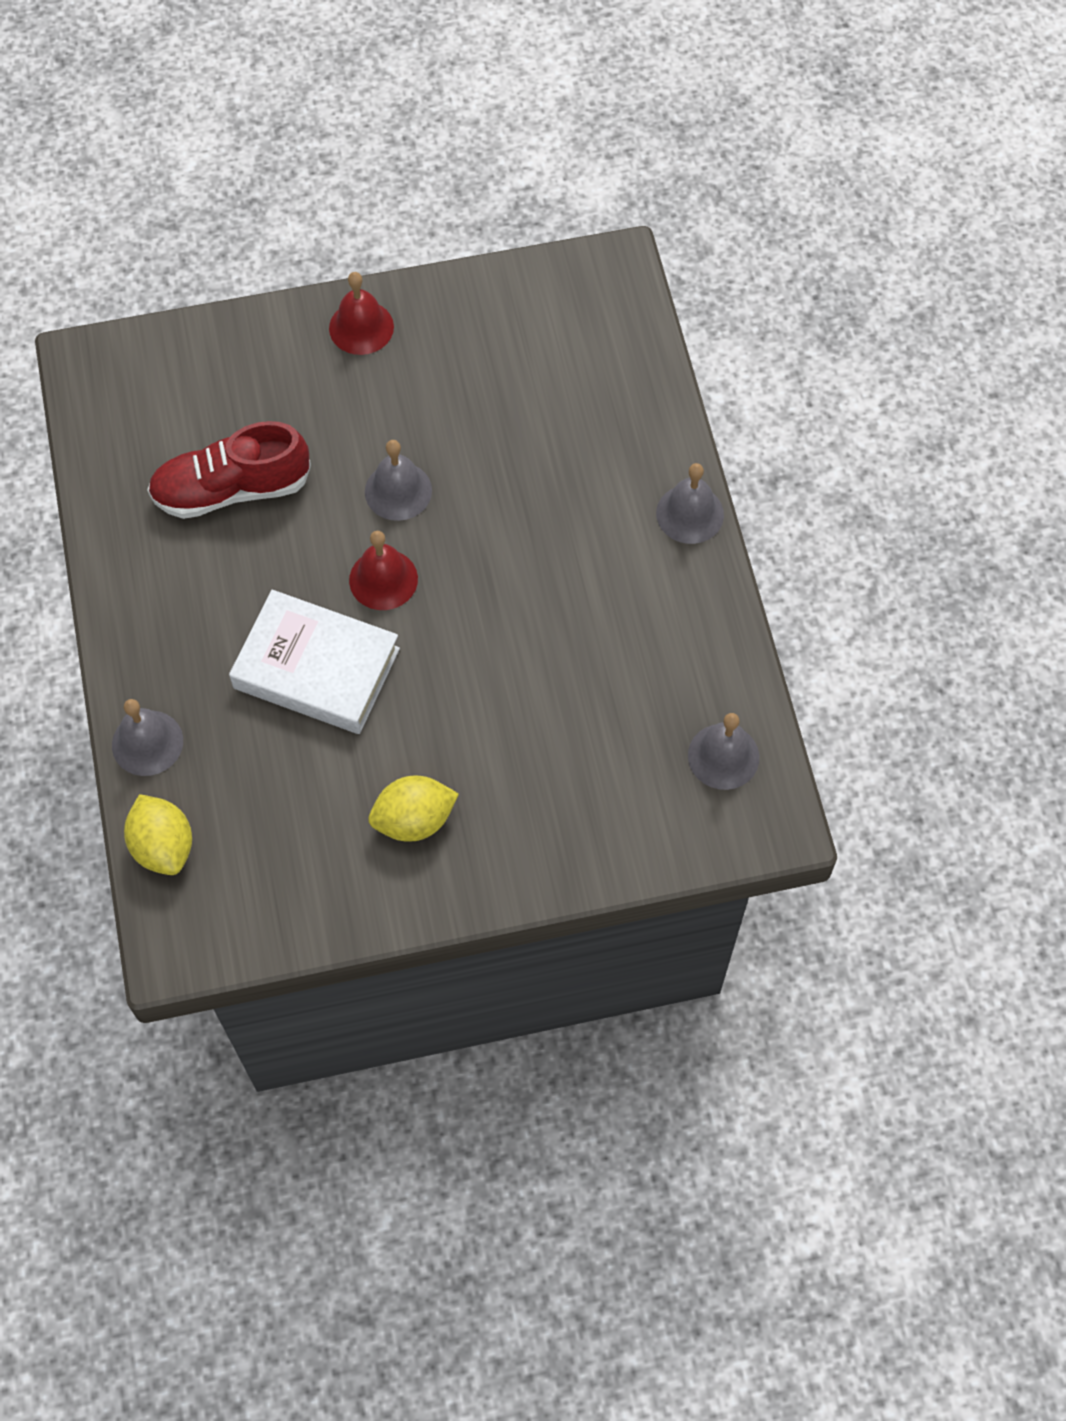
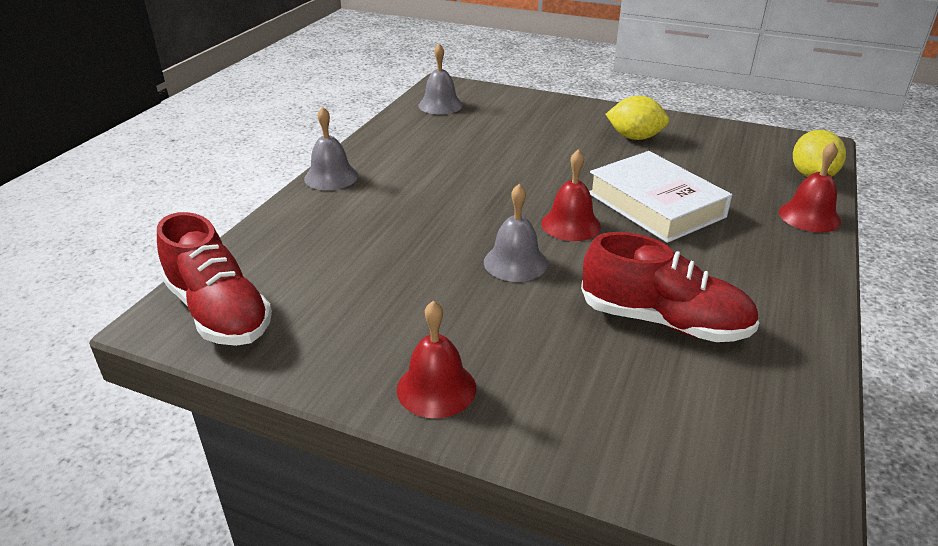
camera: 145 degrees left, 30 degrees down
grey bell [112,699,183,776] -> red bell [779,142,841,232]
none -> red shoe [157,212,272,346]

